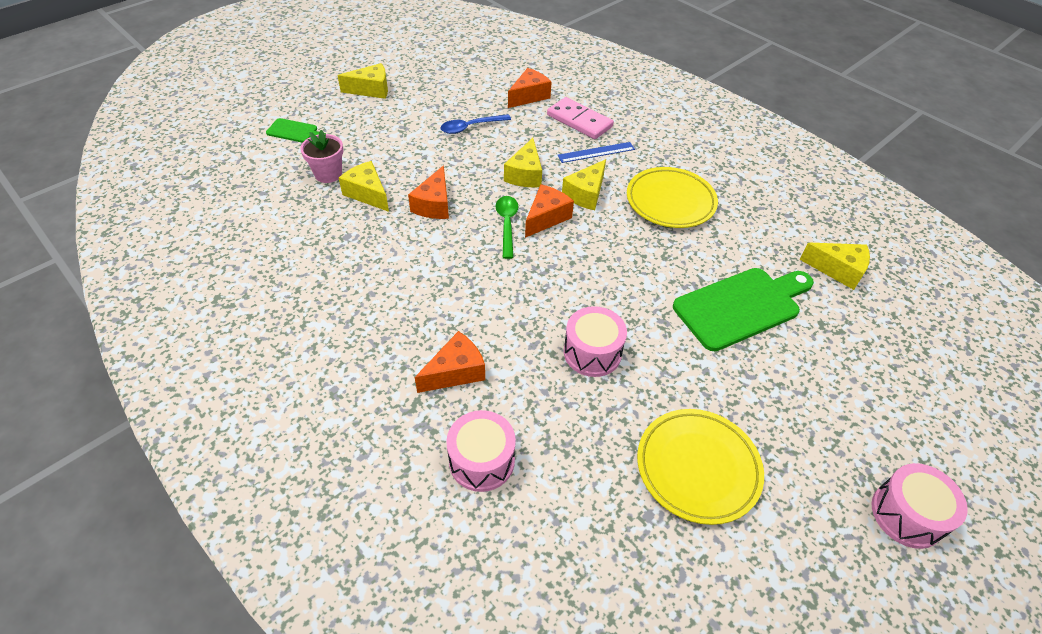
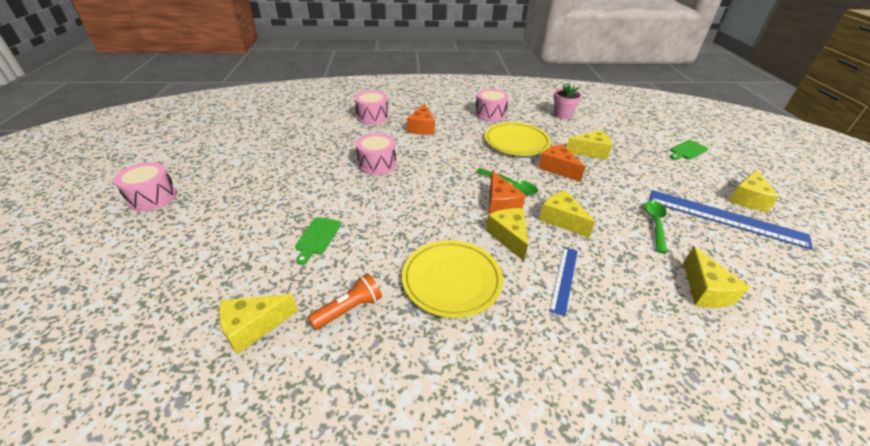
camera: 130 degrees right, 10 degrees down
pink flower pot [300,130,343,183] -> pink flower pot moved to [553,83,582,119]
blue spoon [440,114,511,134] -> green spoon [645,201,667,254]
orange cheese [508,68,552,108] -> yellow cheese [684,246,750,308]
pink domino [547,97,614,139] -> none
yellow plate [637,409,764,525] -> yellow plate moved to [485,122,551,156]
green cutting board [673,268,814,351] -> green cutting board [295,217,341,265], size x0.49
none -> orange flashlight [308,273,382,330]
none -> pink drum [475,89,509,122]
none -> blue ruler [649,190,813,250]

